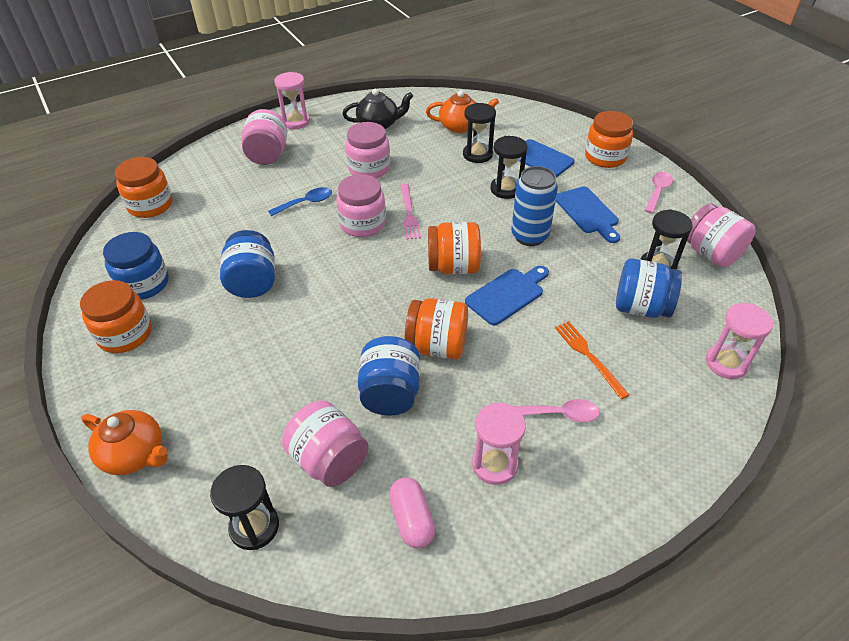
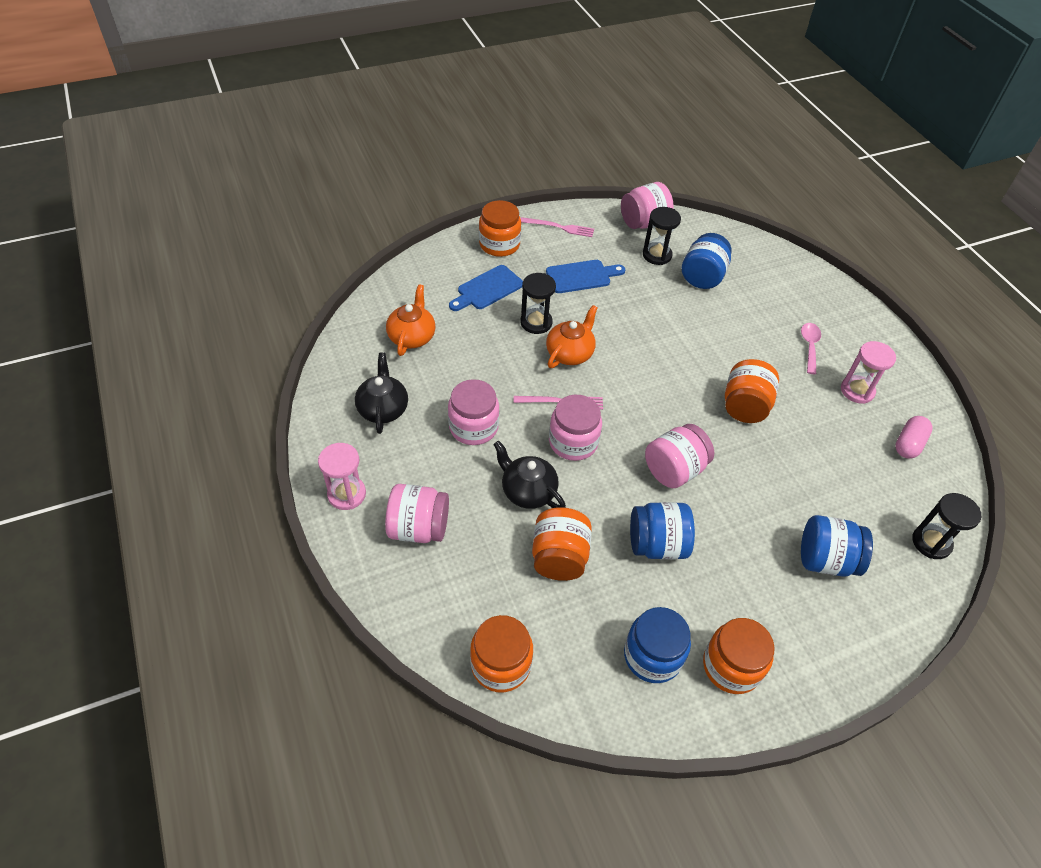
camera: 85 degrees left, 5 degrees up
orange teapot [81,410,167,475] -> orange teapot moved to [546,305,597,368]
blue spoon [268,187,332,216] -> black teapot [493,441,566,509]
pink jar [282,400,369,487] -> pink jar moved to [645,424,714,488]
blue jar [358,336,420,416] -> blue jar moved to [801,515,873,577]
pink capsule [389,477,436,548] -> pink capsule turned 45 degrees counterclockwise [895,416,933,459]
orange jar [428,222,481,274] -> orange jar moved to [532,507,592,581]
black hourglass [463,103,496,163] -> none
blue cutting board [465,266,549,325] -> none
blue can [511,166,558,246] -> none
orange fork [555,321,629,399] -> none
pink spoon [644,172,673,213] -> pink fork [520,217,594,237]
pink hourglass [706,303,773,379] -> none

